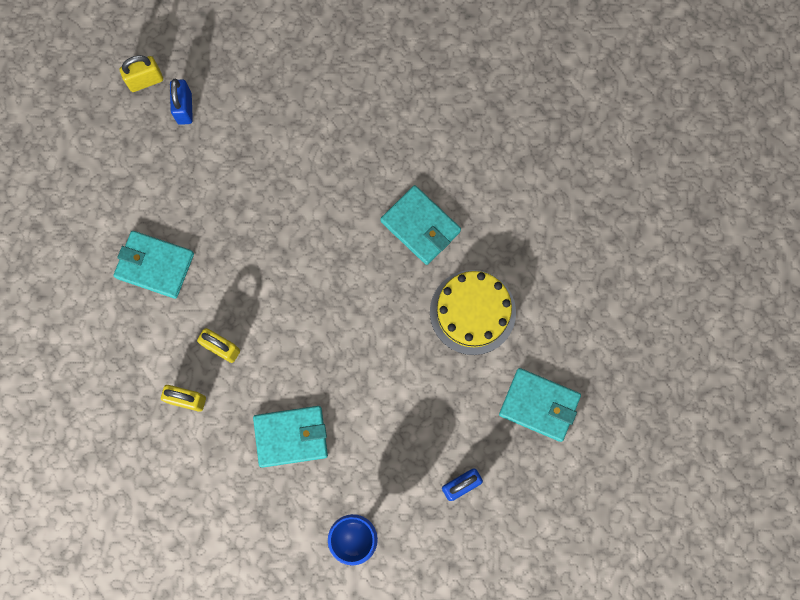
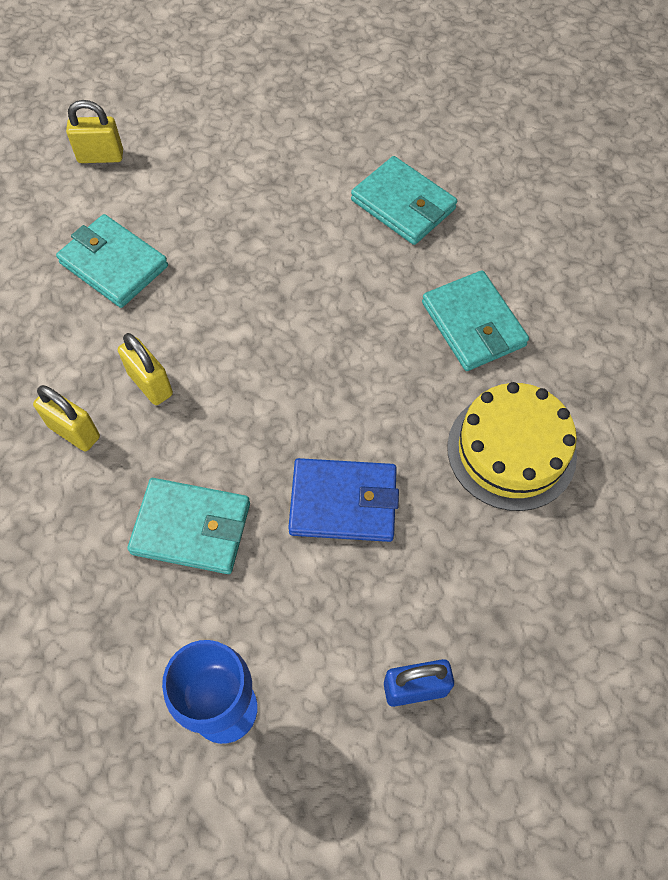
camera: 20 degrees right, 15 degrees down
yellow padlock [120,55,163,92] -> yellow padlock moved to [66,100,123,163]
blue padlock [170,79,193,125] -> none
turquoise wallet [499,368,581,442] -> turquoise wallet moved to [351,156,457,245]
none -> blue wallet [288,458,399,542]

